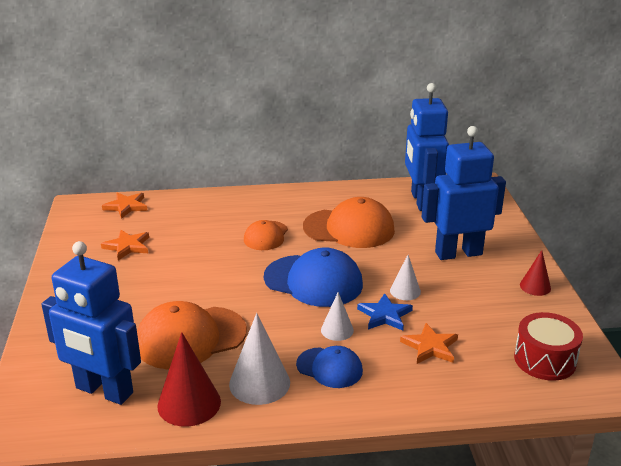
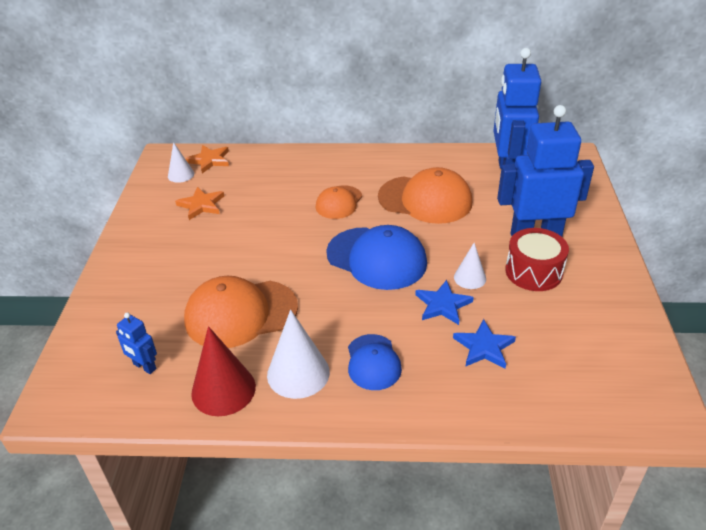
camera: 10 degrees right, 10 degrees up
blue robot [41,241,141,405] -> blue robot [116,312,157,374], size x0.43
blue cap [296,346,363,388] -> blue cap turned 45 degrees clockwise [348,334,402,390]
white cone [321,292,354,341] -> white cone moved to [168,142,194,183]
orange star [400,323,458,364] -> blue star [453,319,516,369]
red drum [514,312,583,381] -> red drum moved to [505,228,569,291]
red cone [520,250,551,296] -> none

